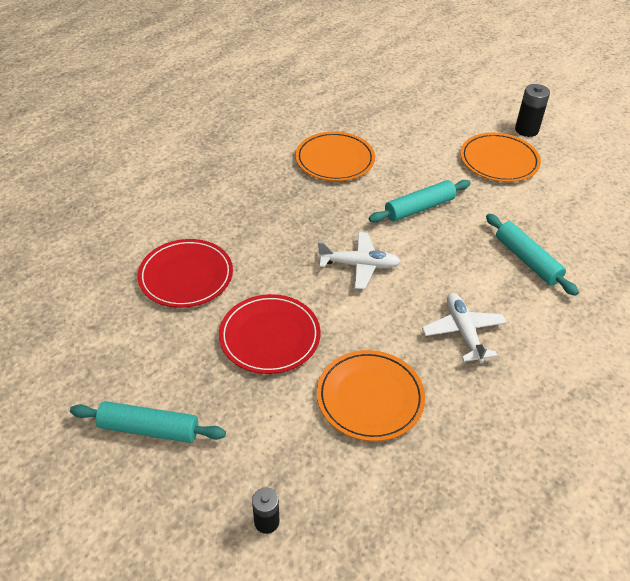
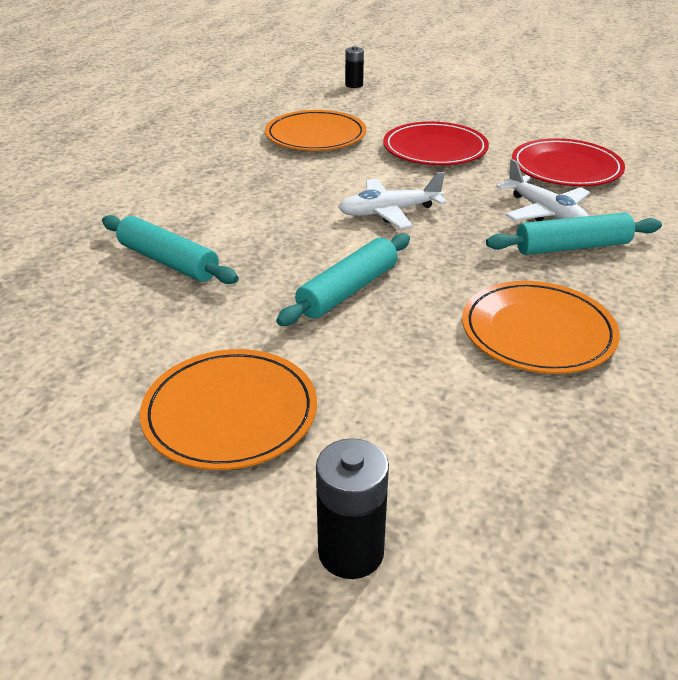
camera: 160 degrees right, 10 degrees down
turquoise rolling pin [70,401,226,443] -> turquoise rolling pin moved to [486,213,662,255]
white plane [422,293,507,363] -> white plane moved to [496,159,590,221]
black battery [515,84,550,137] -> black battery moved to [316,438,389,579]

